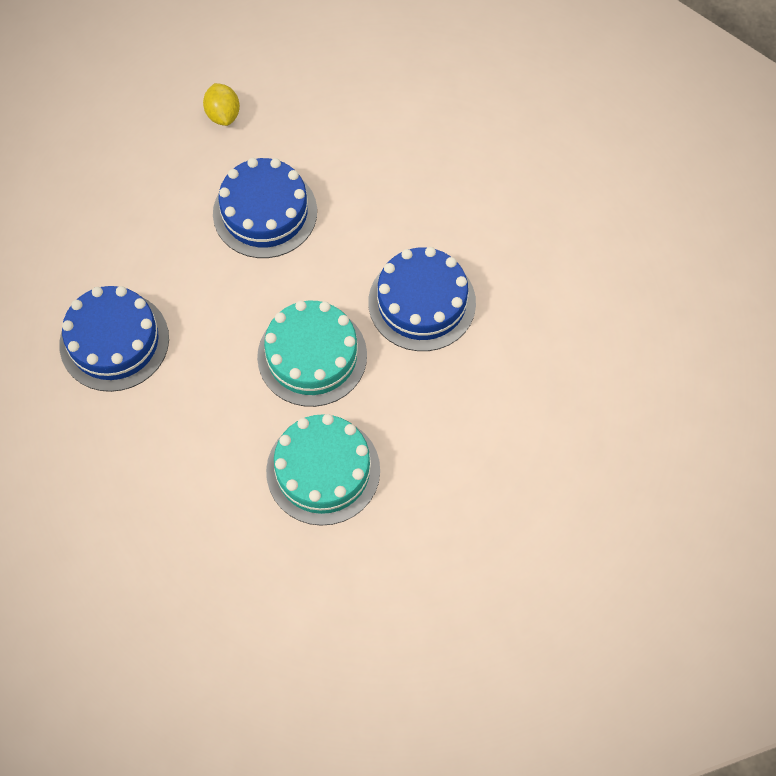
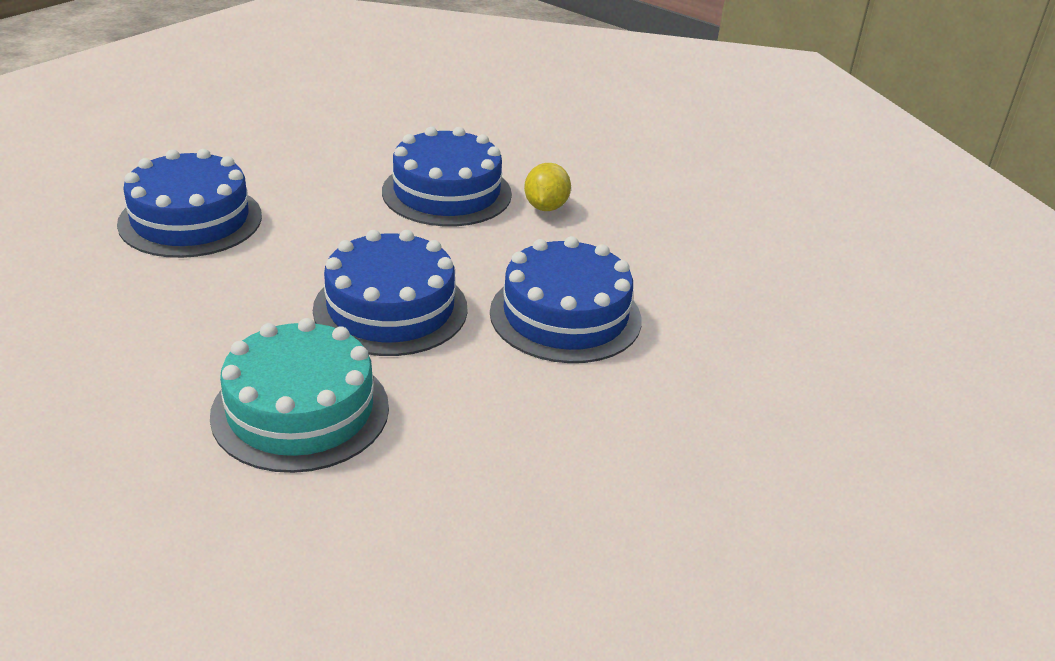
camera: 25 degrees right, 30 degrees down
yellow lemon [203,83,240,126] -> yellow lemon moved to [524,163,571,211]
turquoise cake [257,301,367,407] -> blue cake [313,230,467,356]

